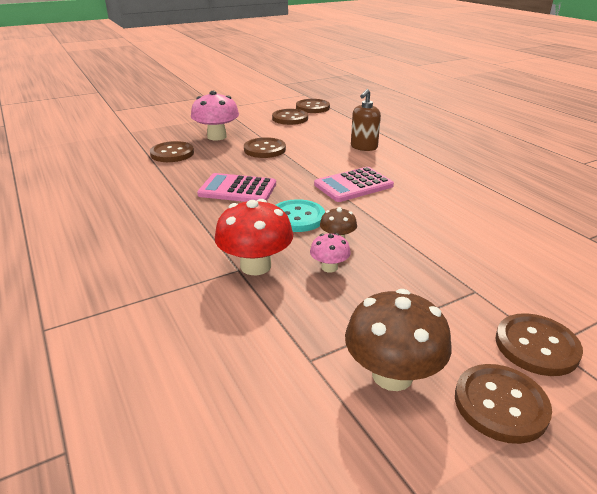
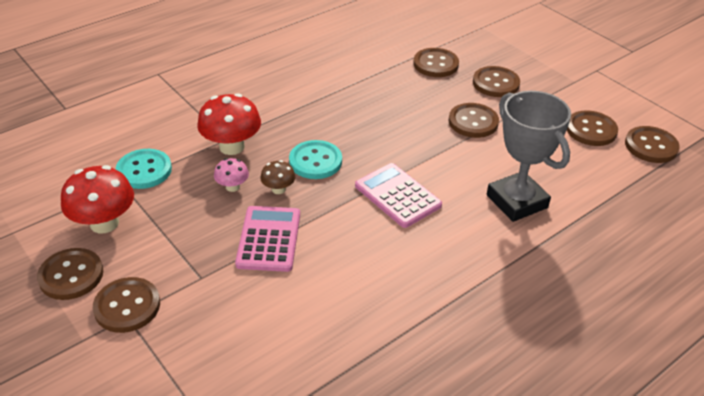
camera: 80 degrees right, 10 degrees up
pink mushroom [191,91,239,141] -> brown button [473,66,520,97]
pink calculator [197,173,276,202] -> pink calculator moved to [235,206,300,272]
brown mushroom [345,289,452,391] -> red mushroom [61,165,134,233]
brown soap dispenser [351,89,381,151] -> grey trophy [487,91,571,222]
none -> turquoise button [116,149,172,189]

